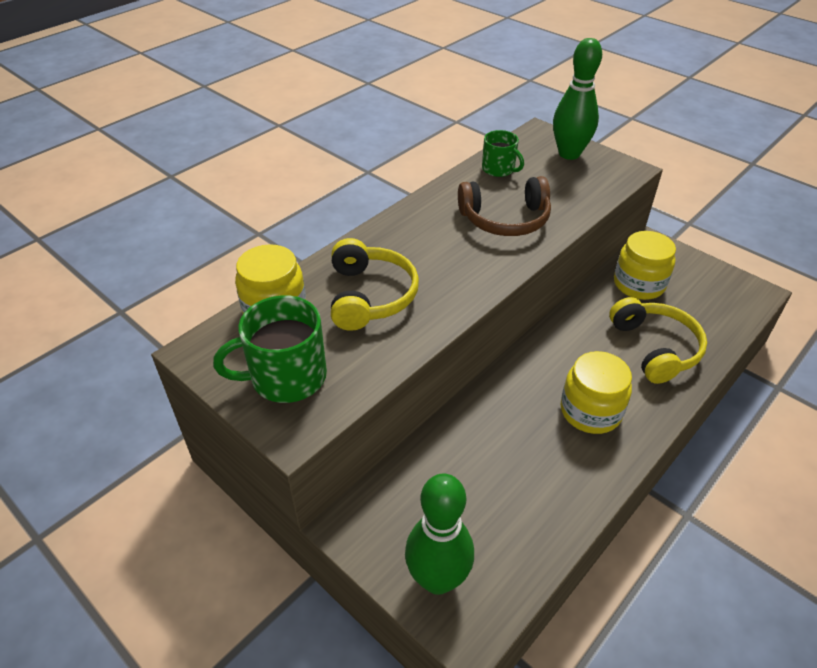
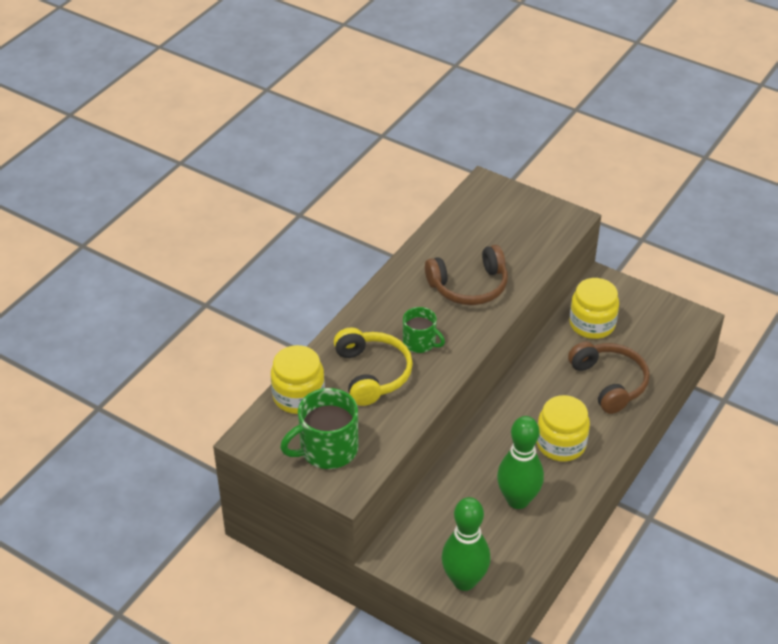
camera: 10 degrees left, 0 degrees up
green mug [482,130,524,177] -> green mug moved to [403,307,445,353]
green bowling pin [553,38,602,160] -> green bowling pin moved to [497,416,544,509]
yellow headphones [609,297,707,384] -> brown headphones [568,342,650,414]

